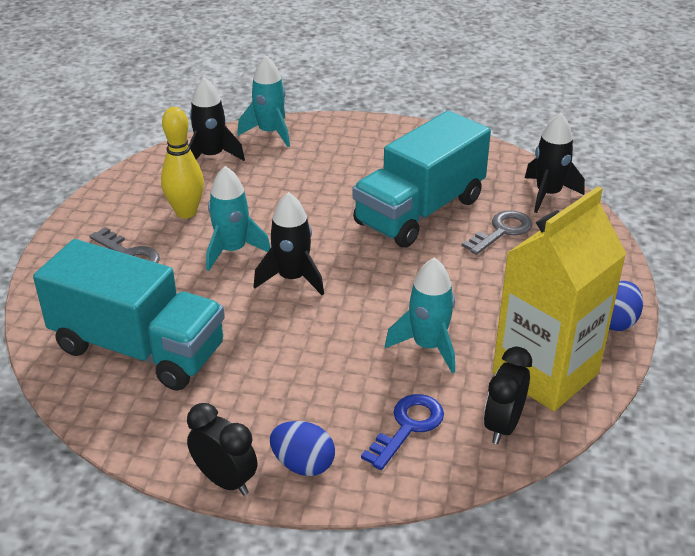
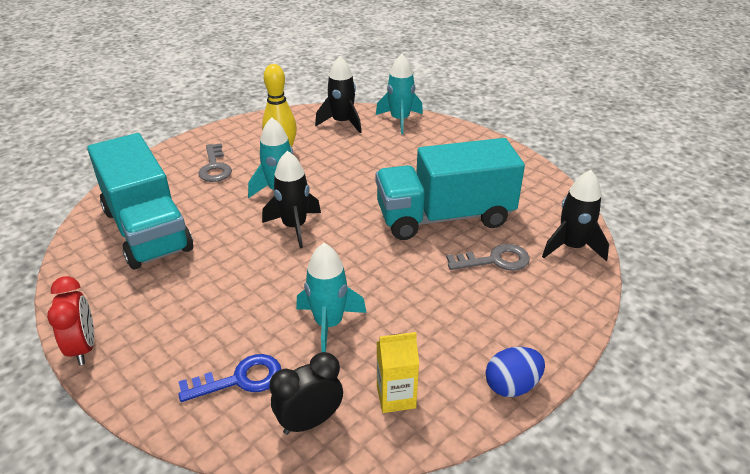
camera: 35 degrees right, 0 degrees up
black clock [187,403,258,496] -> red clock [47,276,94,365]
blue egg [270,421,335,476] -> none
yellow carton [492,187,627,411] -> yellow carton [377,332,419,413], size x0.44

